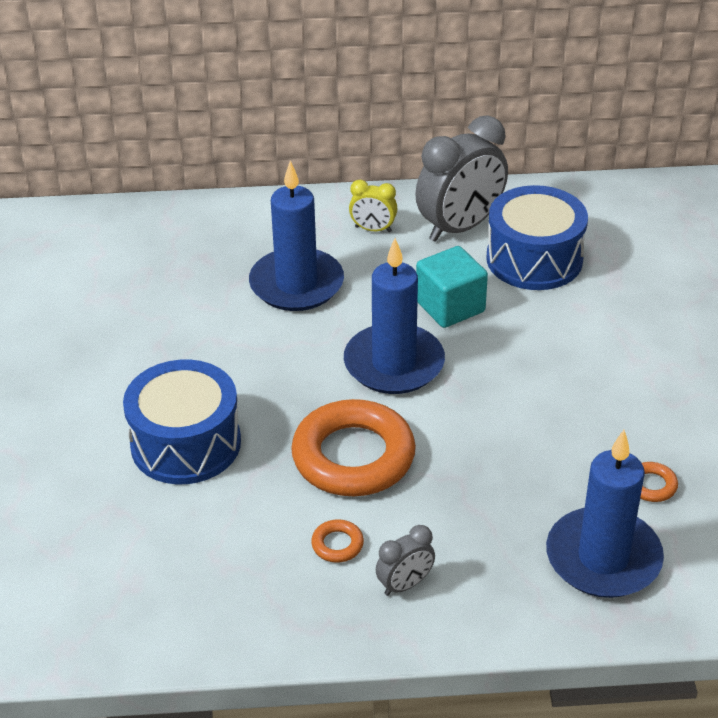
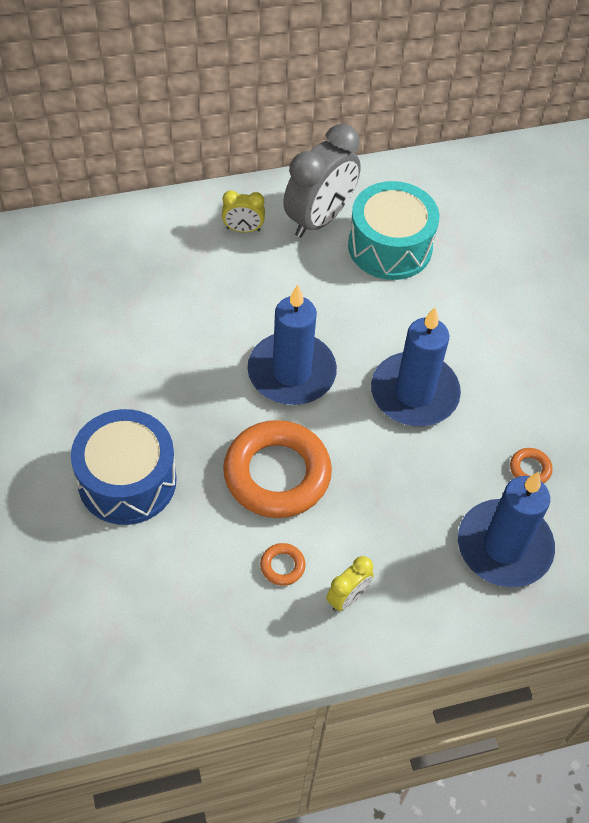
camera: 15 degrees left, 15 degrees up
blue candle [249,160,344,311] -> blue candle moved to [371,307,461,426]
grey clock [376,525,435,596] -> yellow clock [326,556,374,612]
turquoise cube [416,246,488,328] -> none
blue drum [486,185,588,290] -> turquoise drum [348,181,439,280]

